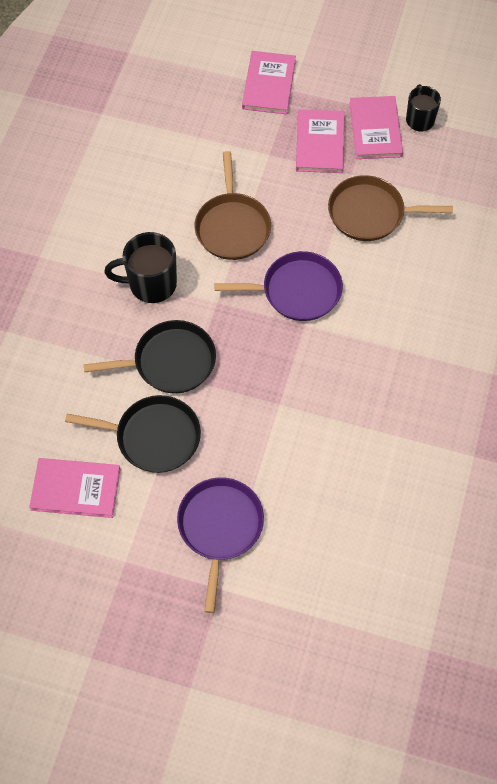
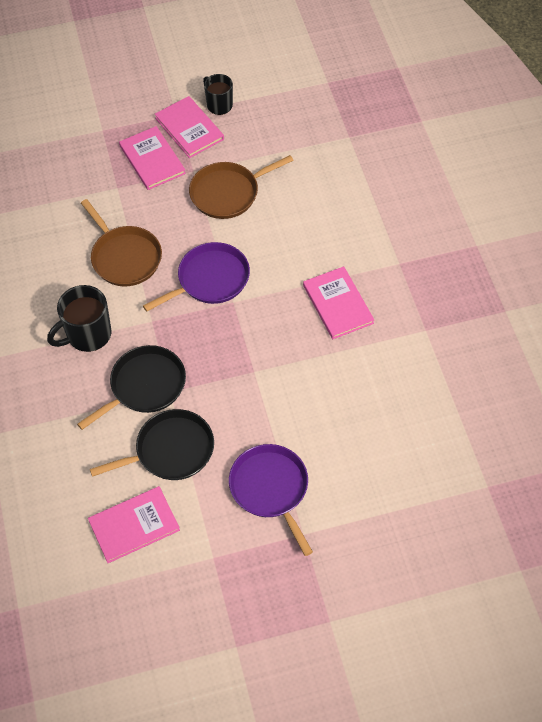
camera: 30 degrees left, 5 degrees down
pink book [242,51,296,114] -> pink book moved to [303,266,374,339]

